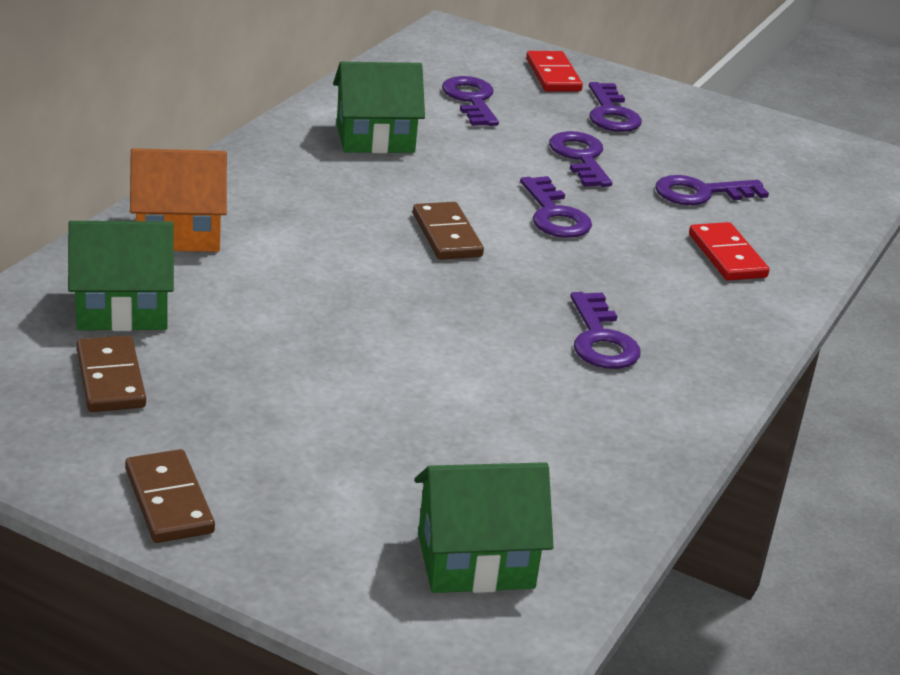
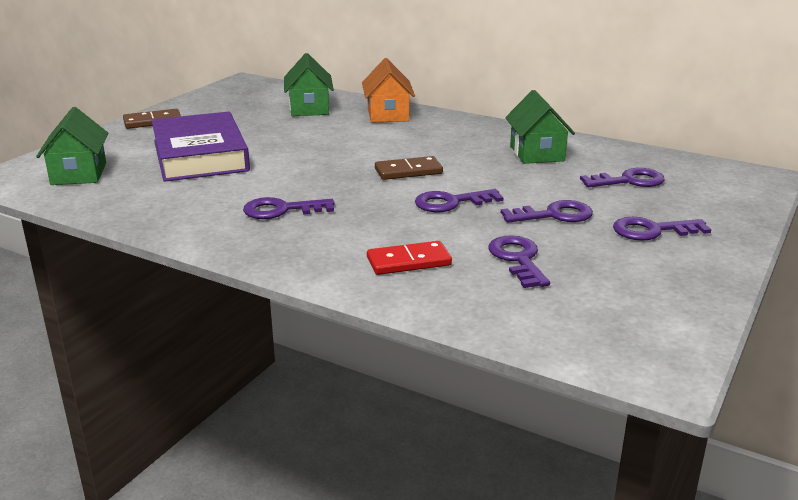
camera: 95 degrees right, 5 degrees down
brown domino [76,335,146,412] -> none
red domino [526,51,583,91] -> none
none -> purple book [151,112,250,182]

